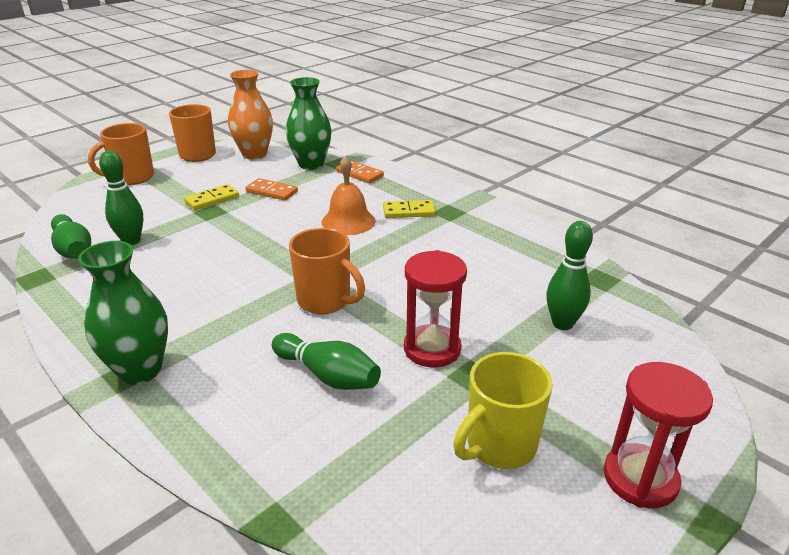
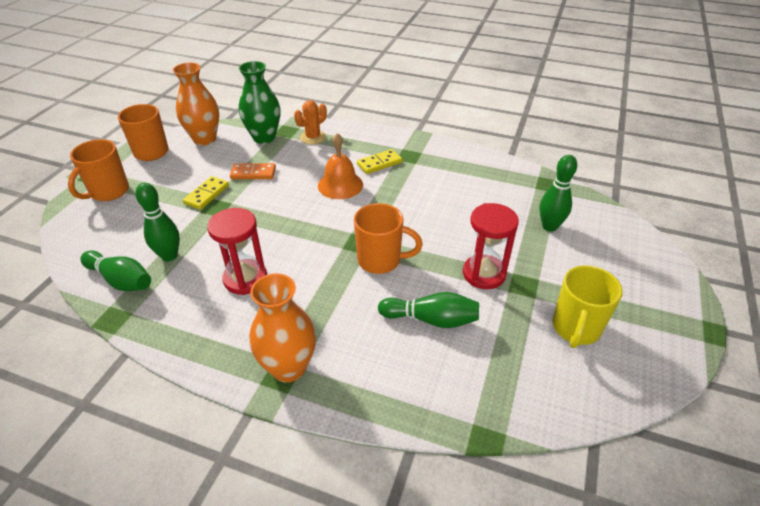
camera: 25 degrees left, 10 degrees up
green vase [78,241,168,384] -> orange vase [249,273,316,382]
orange domino [336,160,384,183] -> orange cactus [294,100,327,145]
red hourglass [604,362,713,508] -> red hourglass moved to [207,208,267,295]

